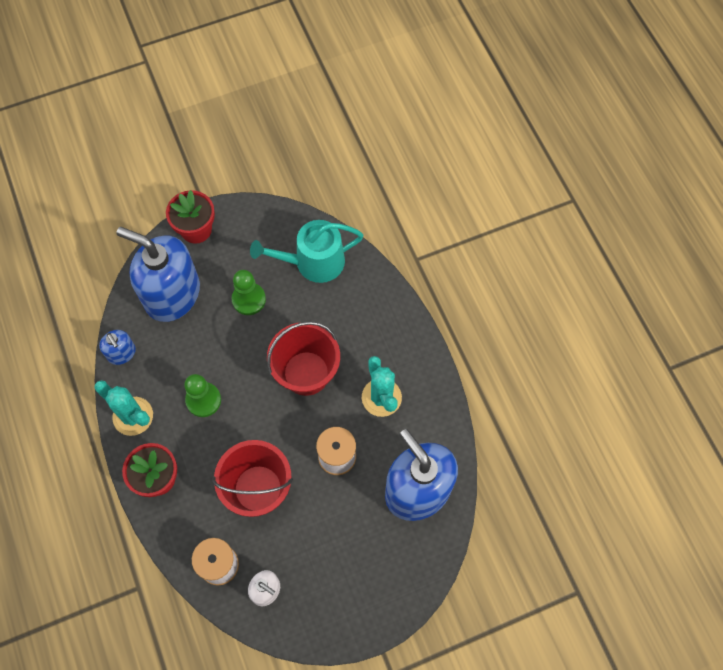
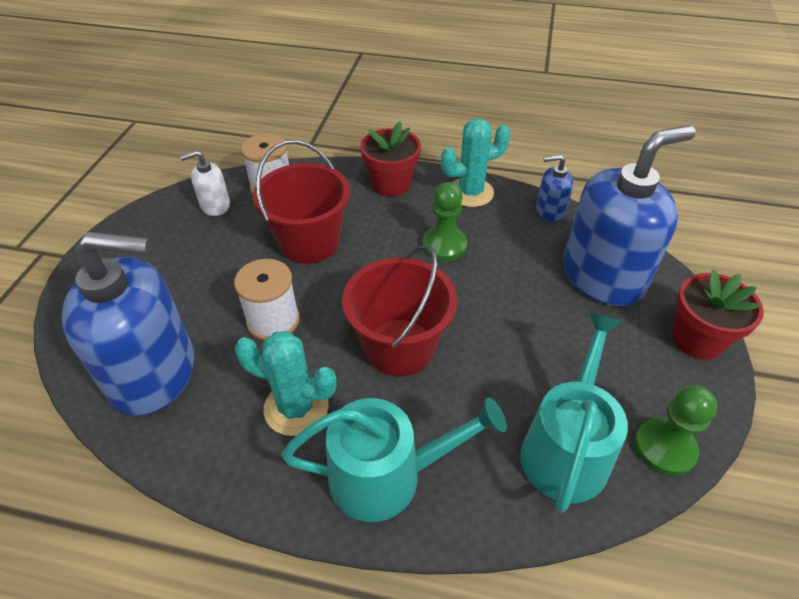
camera: 125 degrees right, 20 degrees down
green pawn [232,270,266,315] -> green pawn moved to [634,385,717,476]
none -> turquoise watering can [282,398,507,522]

